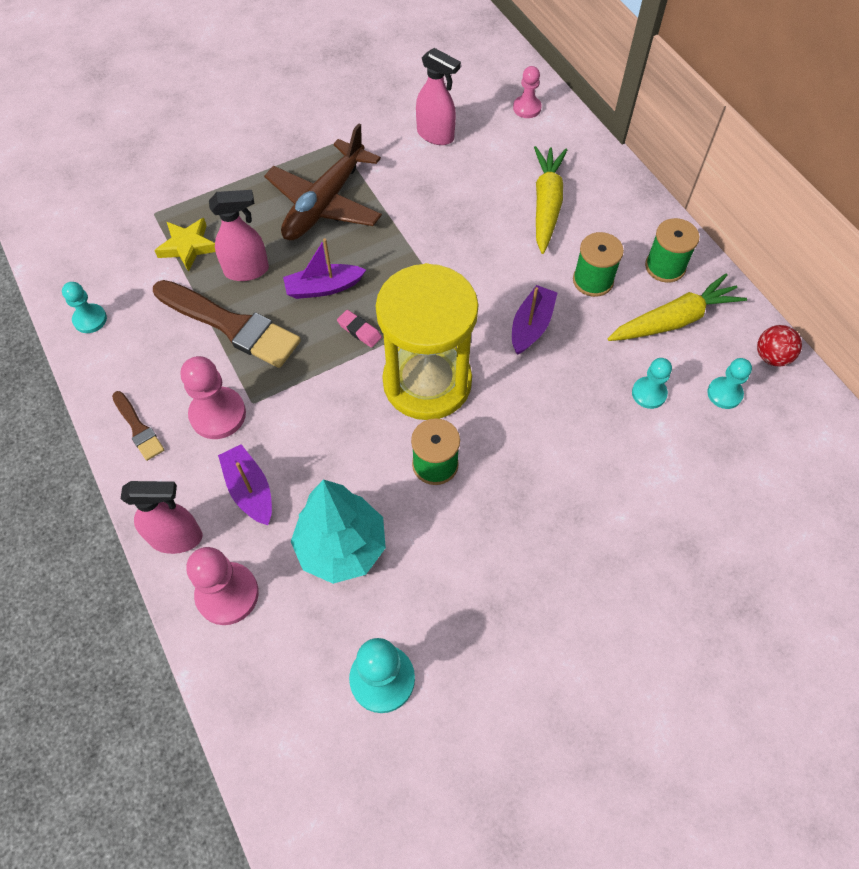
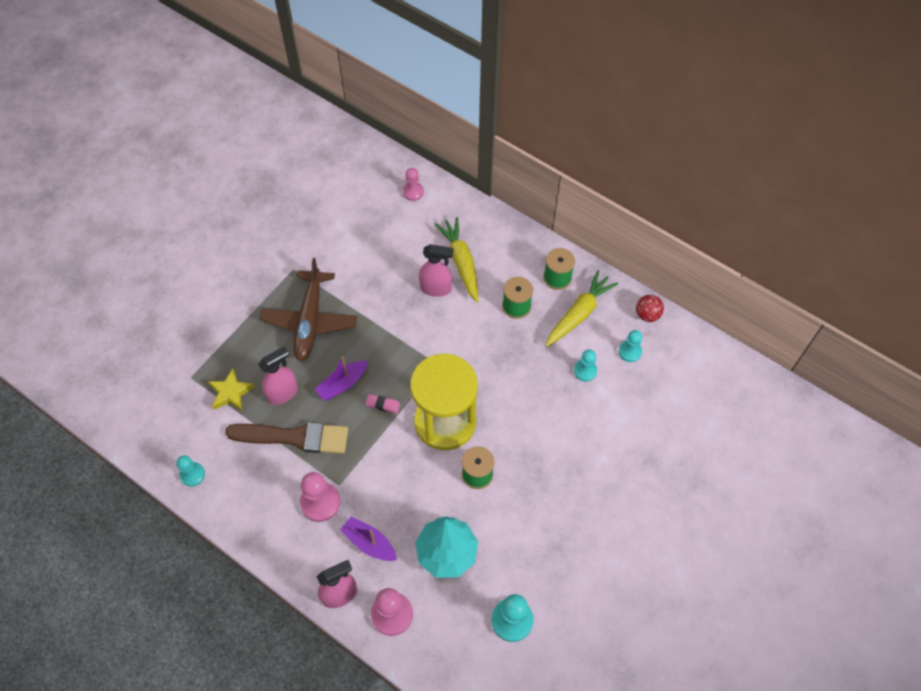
camera: 25 degrees left, 0 degrees up
brown brush [112,391,164,461] -> none
pink spray bottle [416,48,461,145] -> pink spray bottle moved to [419,244,453,297]
purple boat [512,285,557,355] -> none

